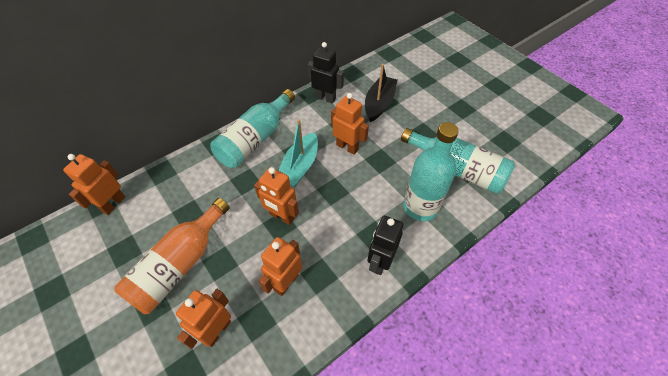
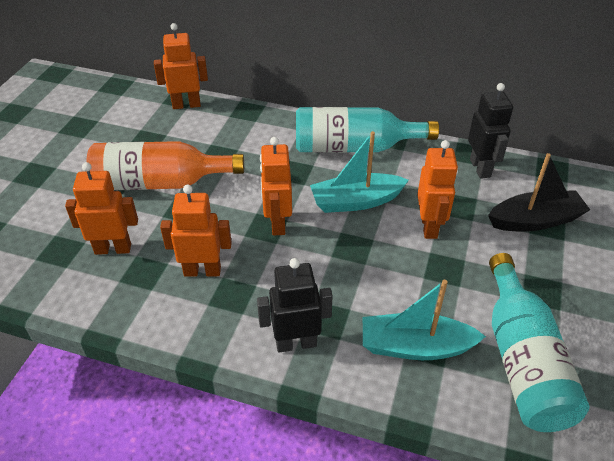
camera: 55 degrees right, 10 degrees down
turquoise bottle [403,122,459,221] -> turquoise boat [363,280,486,360]

